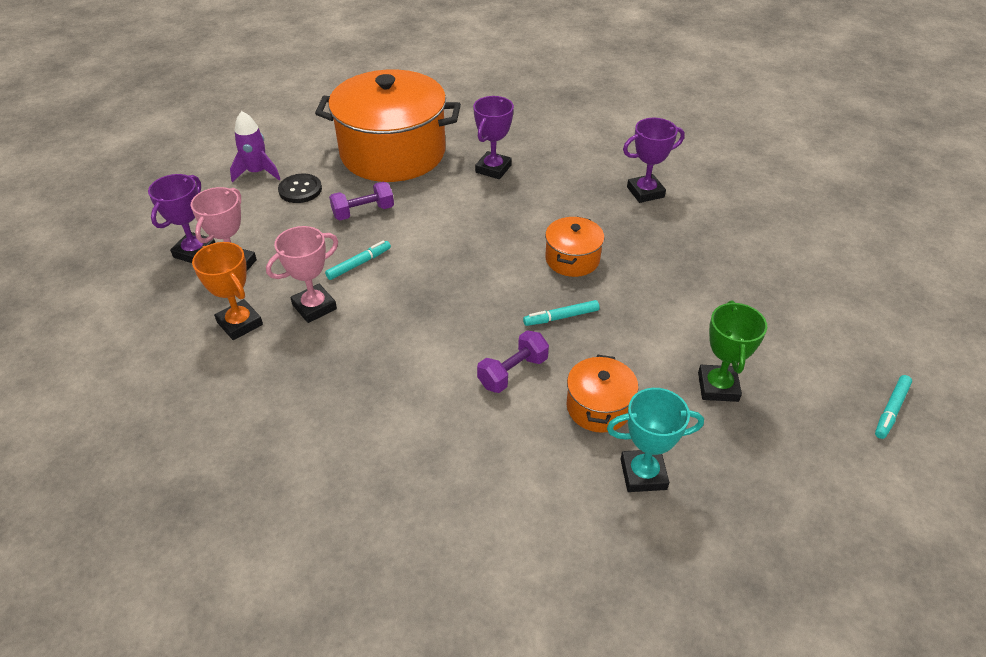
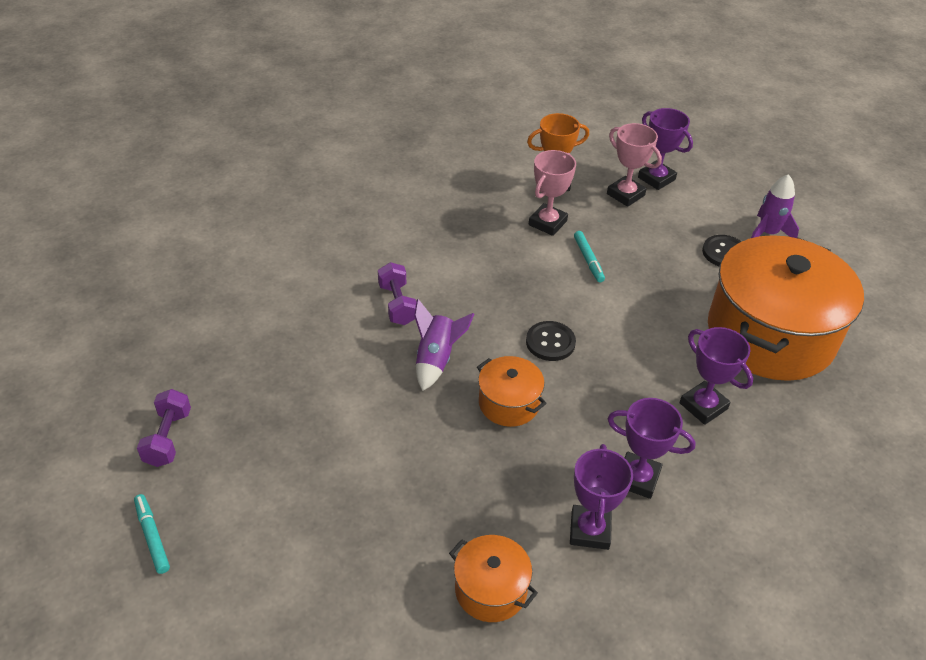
camera: 115 degrees right, 0 degrees up
pink trophy [266,226,338,323] -> pink trophy turned 45 degrees clockwise [529,150,576,236]
purple dumbbell [329,182,394,220] -> purple dumbbell moved to [137,389,191,467]
turquoise marker [523,300,600,326] -> purple rocket [414,299,474,391]
orange pot [567,354,638,433] -> orange pot moved to [449,535,538,622]
turquoise trophy [607,388,704,492] -> none
green trophy [698,300,767,402] -> none
none -> black button [526,321,576,361]
none -> purple trophy [608,398,696,499]

